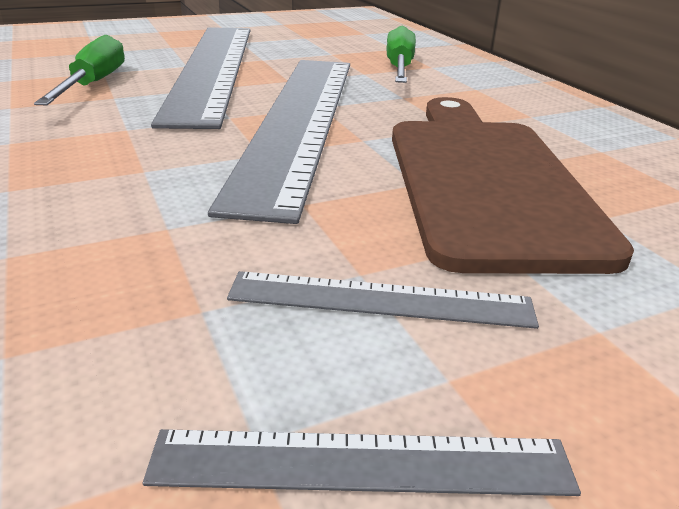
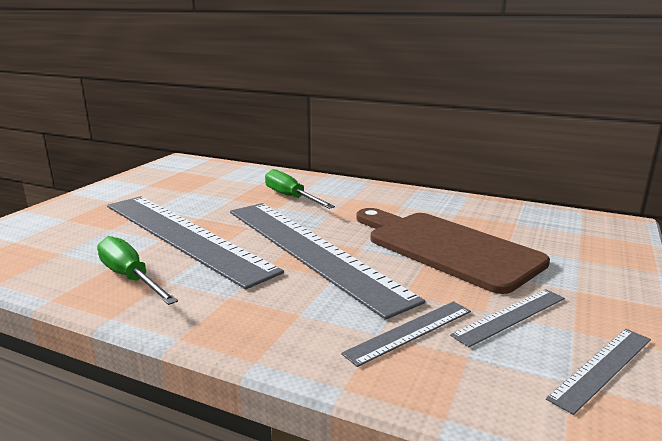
camera: 40 degrees left, 10 degrees down
none -> grey ruler [341,301,471,367]

